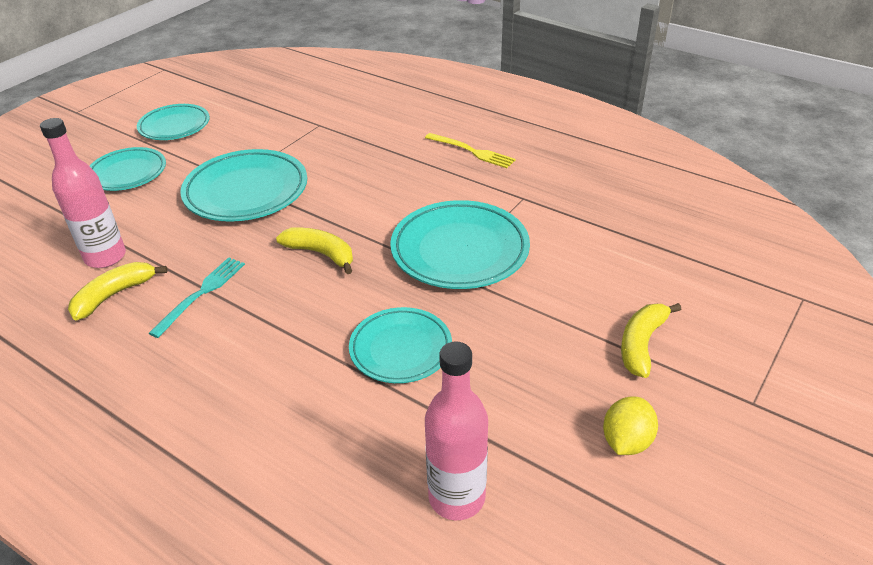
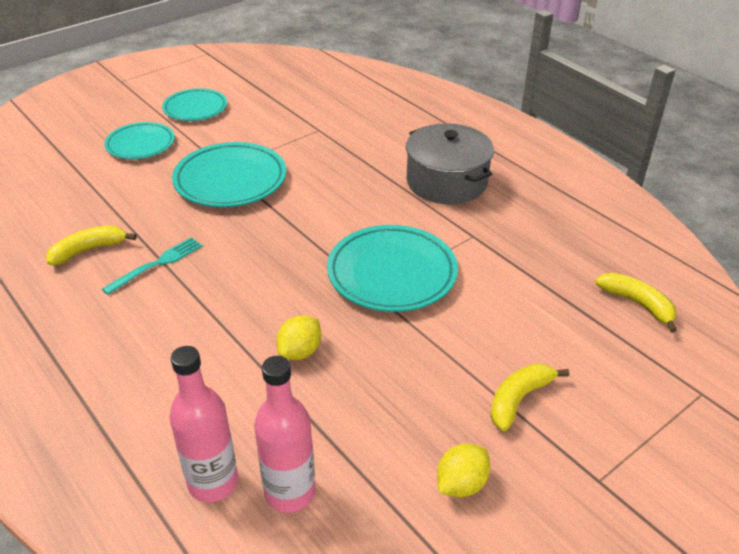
camera: 15 degrees right, 0 degrees up
pink bottle [40,118,126,268] -> pink bottle moved to [169,346,238,503]
yellow banana [276,227,353,274] -> yellow banana moved to [595,273,677,333]
turquoise plate [349,307,452,383] -> yellow lemon [276,315,321,360]
yellow fork [425,133,516,168] -> grey pot [406,123,494,204]

